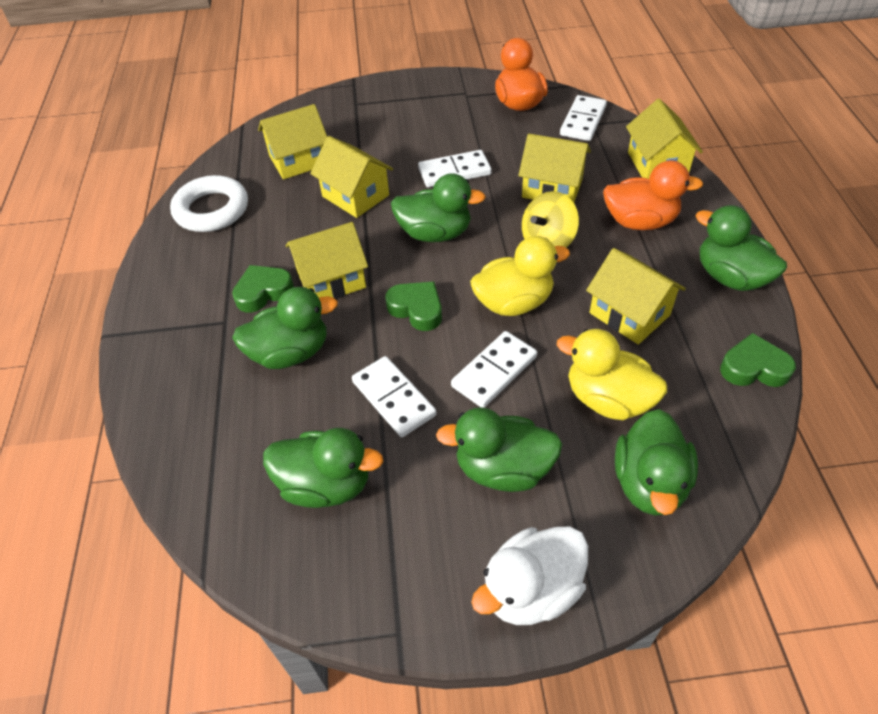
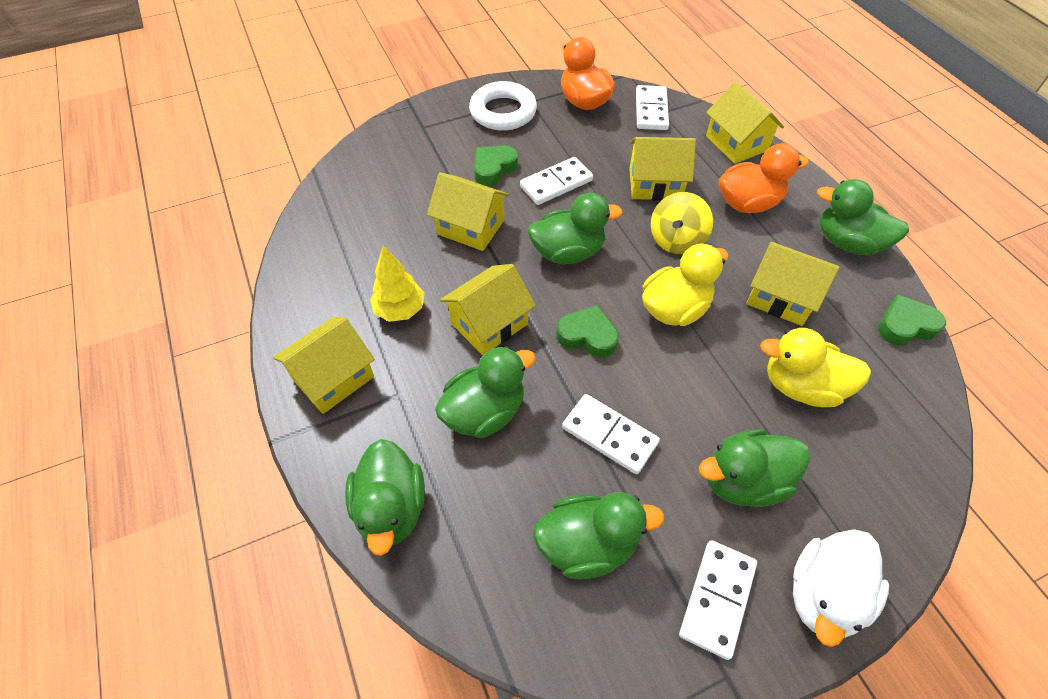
camera: 20 degrees left, 5 degrees up
white ring [170,175,248,232] -> white ring moved to [469,81,537,131]
green heart [232,265,294,313] -> green heart moved to [474,145,518,186]
yellow house [258,104,327,179] -> yellow house moved to [273,317,375,414]
white domino [451,331,537,408] -> white domino moved to [679,540,757,660]
green duck [615,409,698,516] -> green duck moved to [345,439,425,556]
none -> yellow tree [370,246,425,322]

